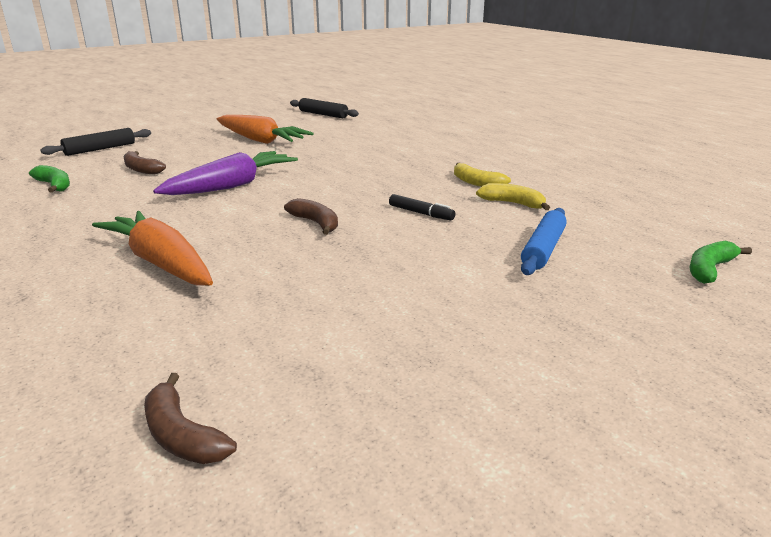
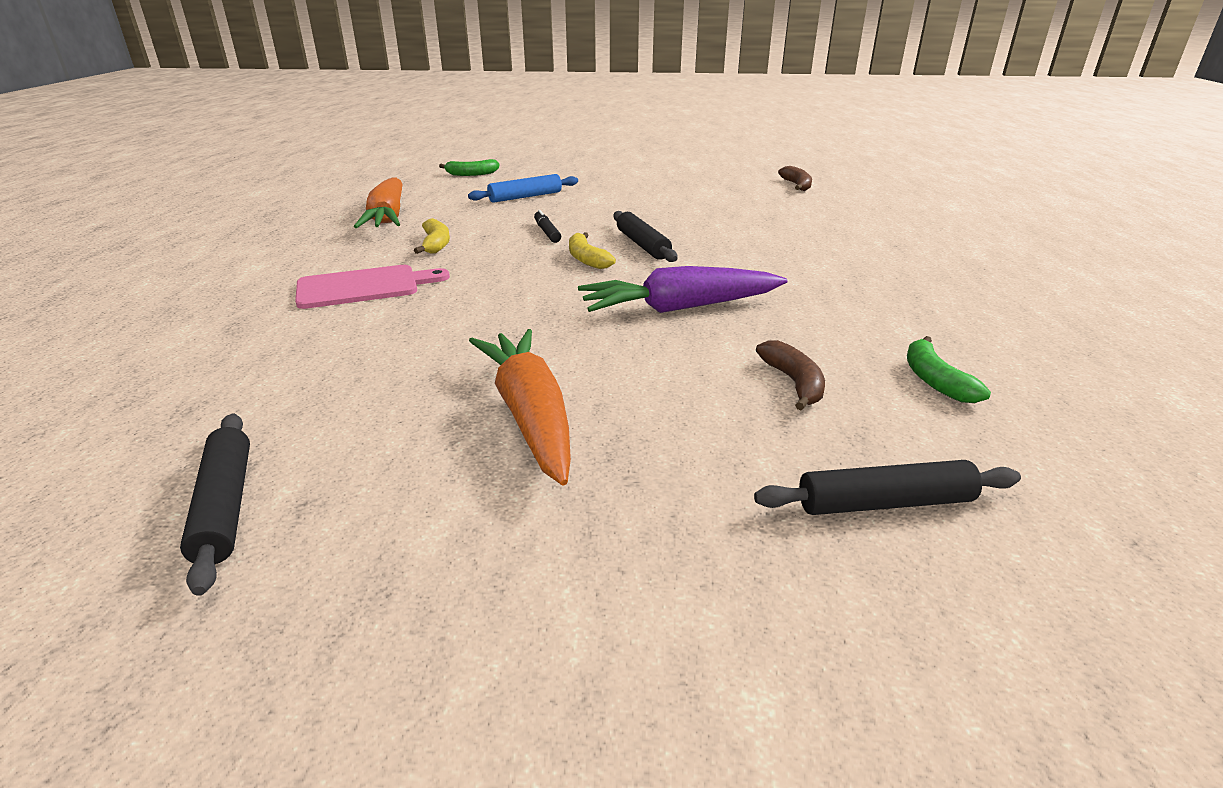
camera: 145 degrees left, 5 degrees up
orange carrot [92,211,213,286] -> orange carrot moved to [354,178,402,228]
brown banana [284,198,338,235] -> black rolling pin [614,211,678,262]
yellow banana [476,183,550,210] -> yellow banana moved to [569,232,616,269]
none -> pink cutting board [295,265,450,309]

